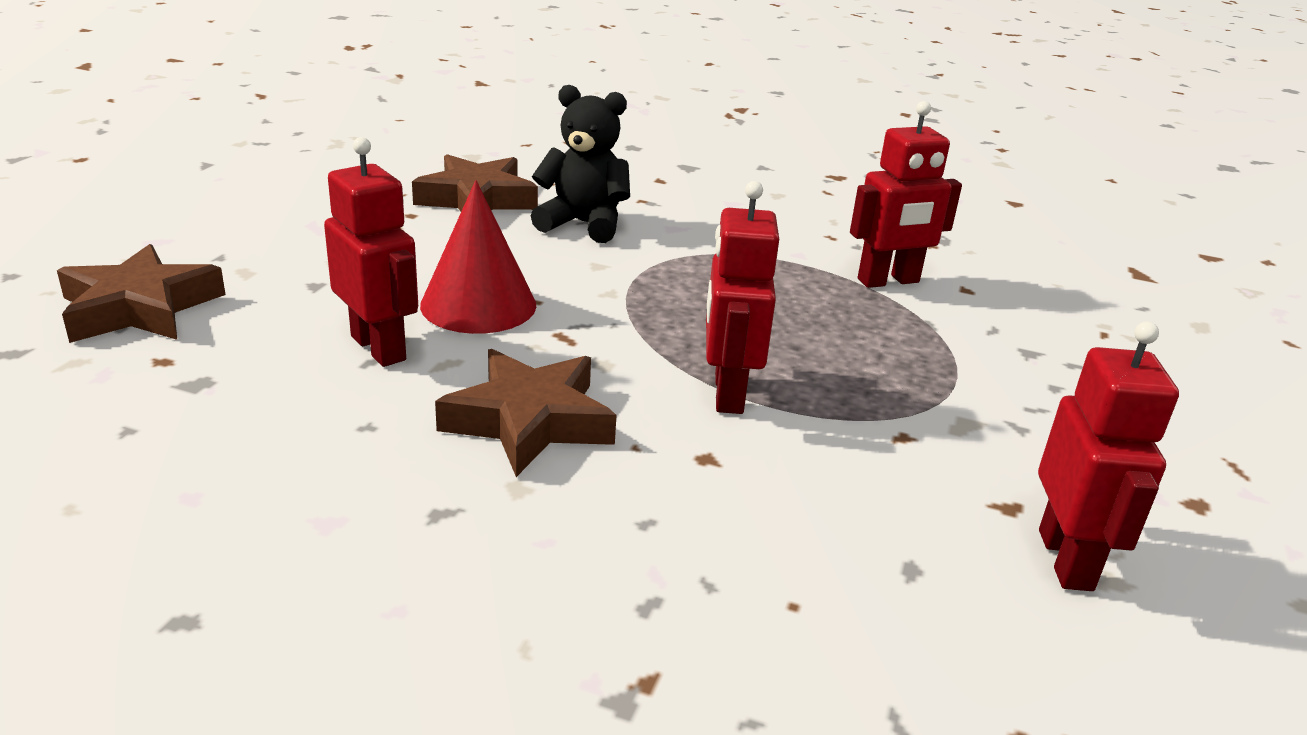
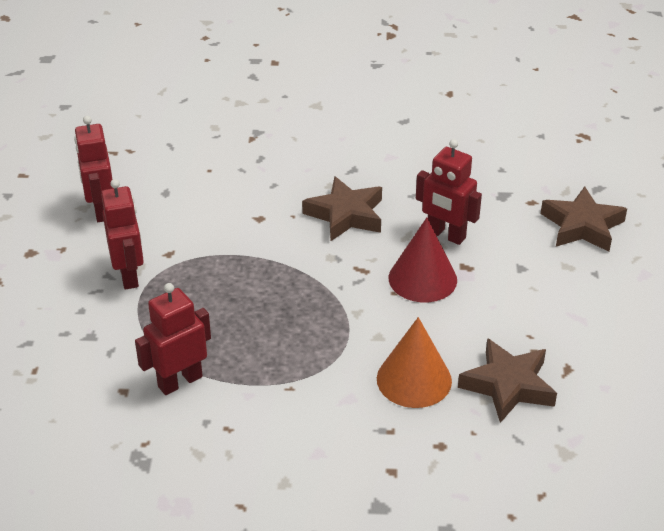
camera: 165 degrees right, 10 degrees up
black teddy bear [531,85,630,243] -> orange cone [377,317,452,408]
red robot [706,181,779,414] -> red robot moved to [101,179,144,290]

